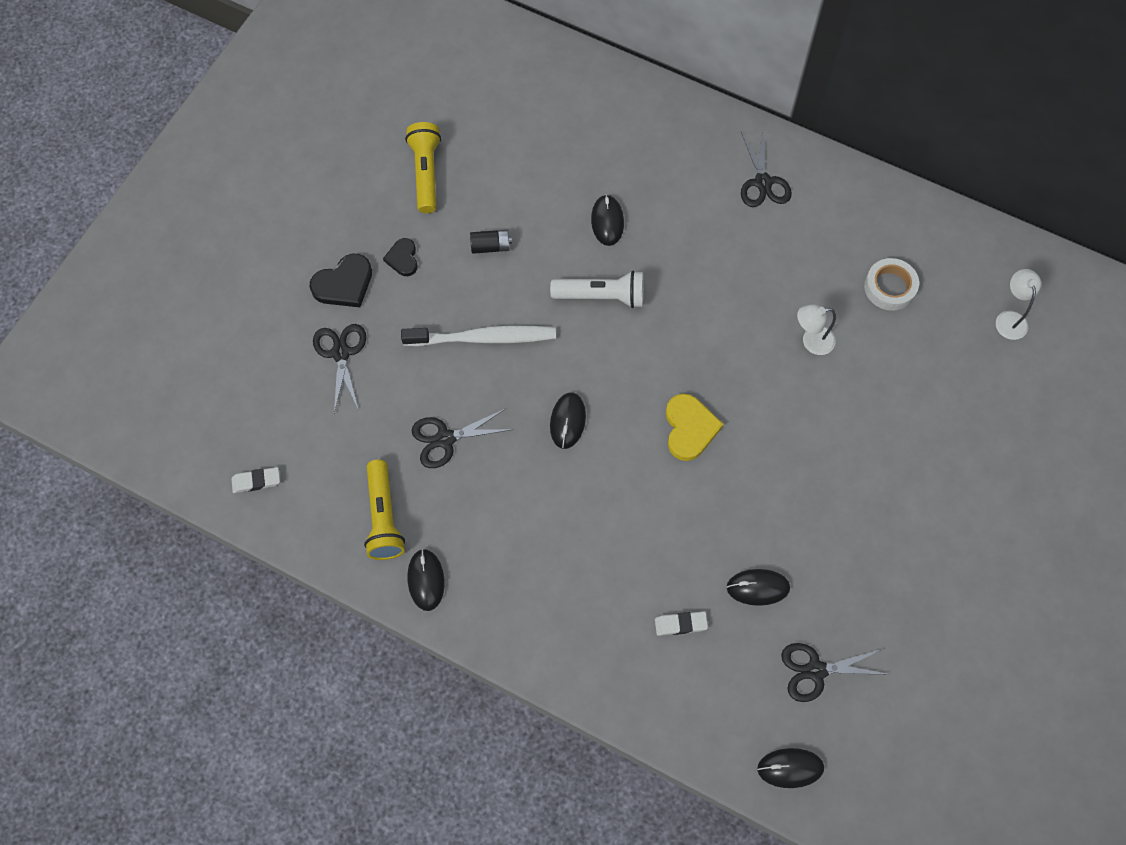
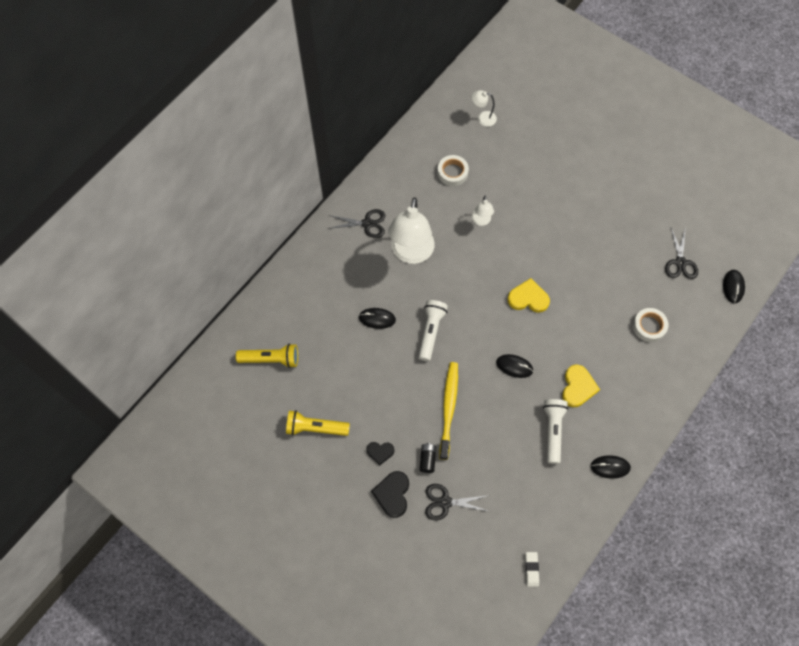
camera: 80 degrees left, 0 degrees up
black heart [310,254,372,307] -> black heart turned 150 degrees counterclockwise [371,471,409,518]
yellow flashlight [364,460,405,560] -> yellow flashlight moved to [236,344,298,368]
white toothbrush [401,326,556,346] -> yellow toothbrush [439,362,458,460]
black scissors [411,409,513,468] -> none
black battery [470,230,512,254] -> black battery moved to [420,443,436,473]
white eraser [655,611,708,636] -> white tape [633,308,668,342]
black mouse [727,569,790,606] -> none
none -> white lamp [388,197,435,264]
none -> white flashlight [543,399,568,464]
none -> yellow heart [562,365,600,407]

